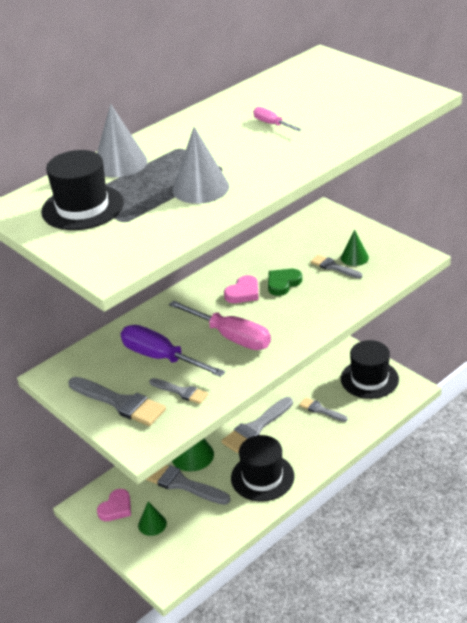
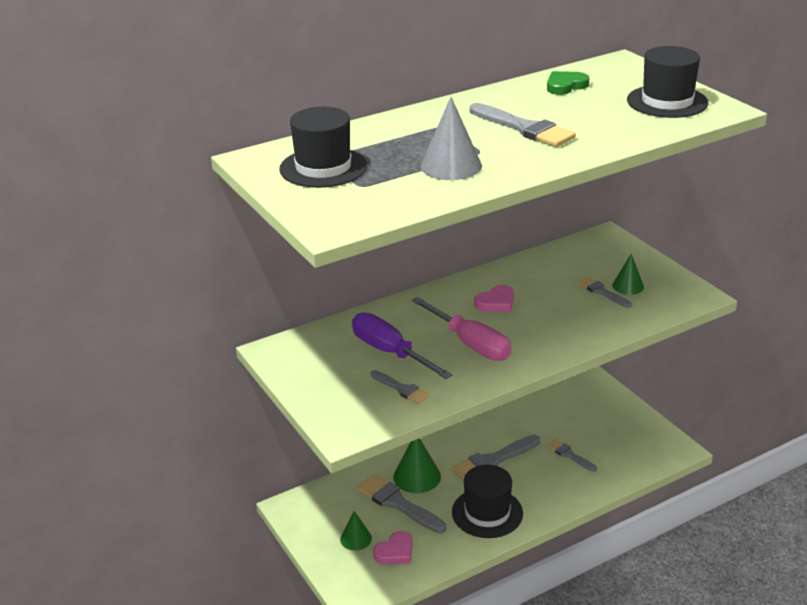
camera: 10 degrees right, 5 degrees down
grey brush [69,377,166,426] -> grey brush moved to [470,103,576,147]
grey cone [97,104,147,178] -> none
pink heart [97,489,131,521] -> pink heart moved to [373,531,413,564]
pink screwdriver [253,107,302,131] -> none
green heart [268,269,302,296] -> green heart moved to [547,71,589,95]
black hat [341,340,399,399] -> black hat moved to [627,46,709,118]

